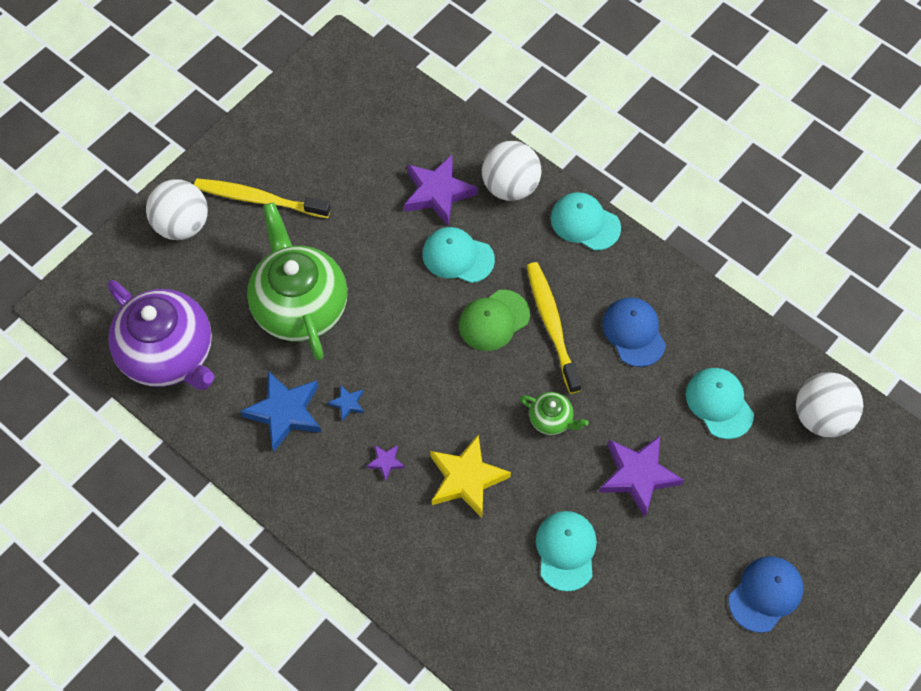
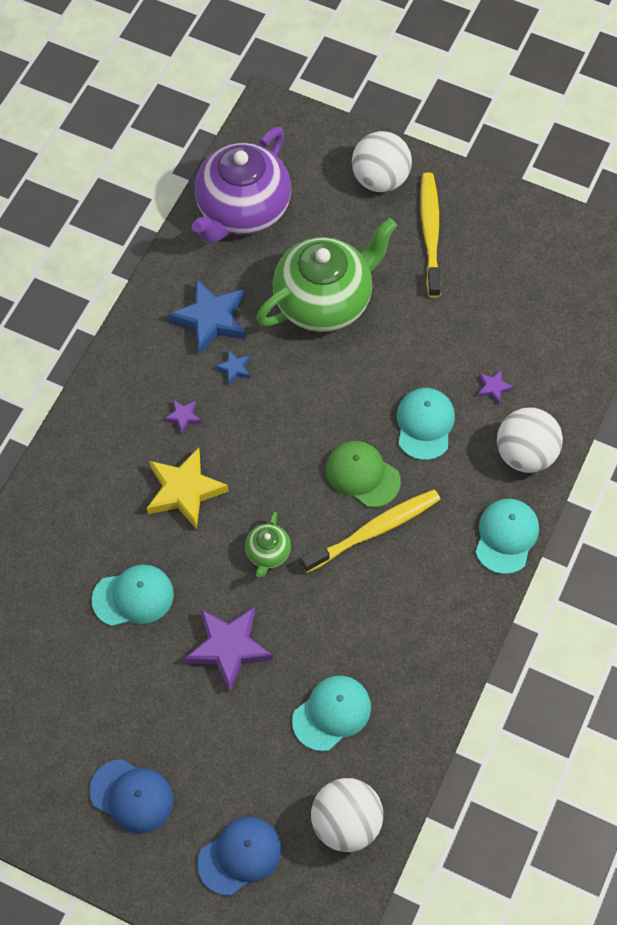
camera: 75 degrees right, 0 degrees up
purple star [404,155,478,226] -> purple star [477,370,514,405], size x0.46
blue cap [602,297,666,367] -> blue cap moved to [197,817,282,895]

